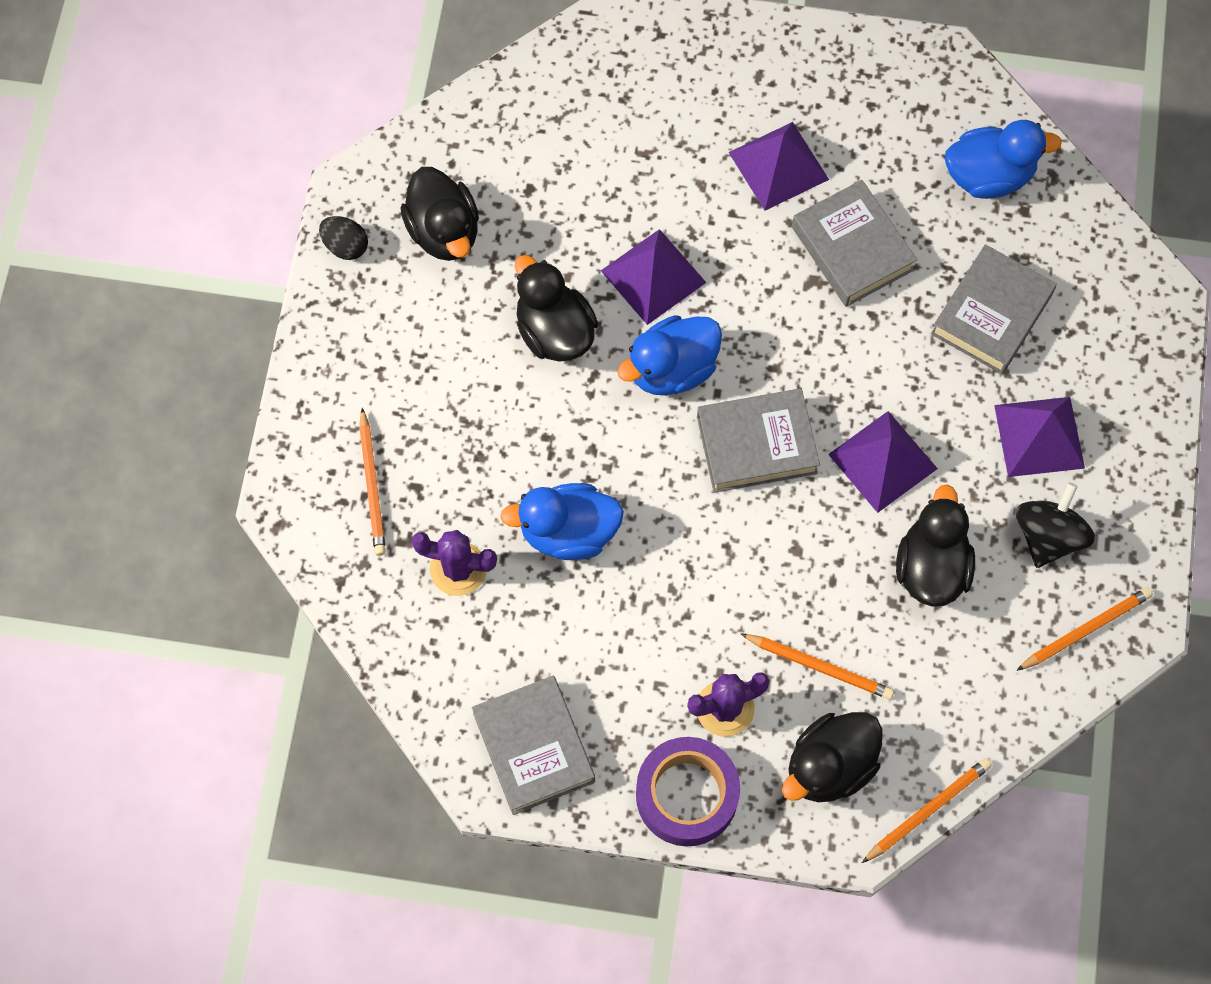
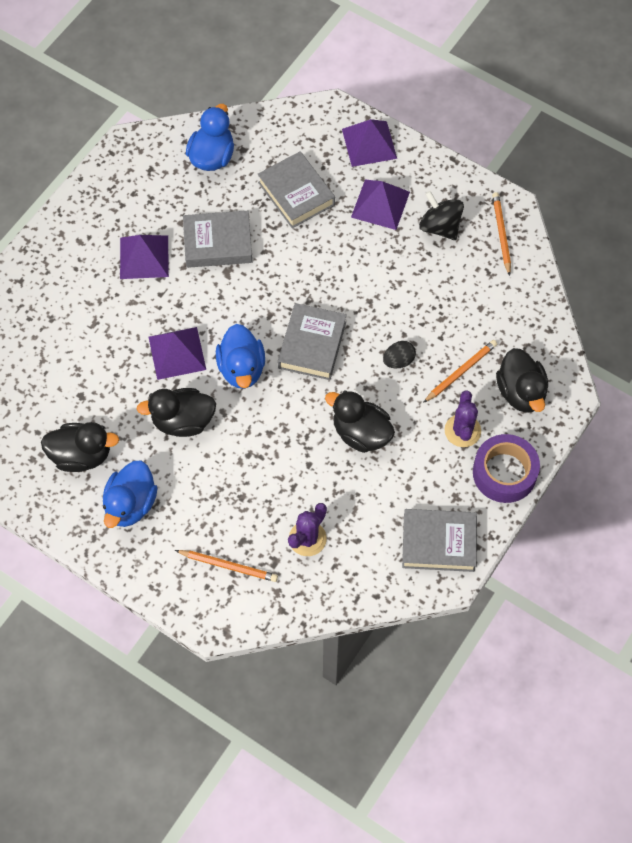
camera: 65 degrees left, 5 degrees down
black egg [319,216,368,260] -> black egg moved to [383,341,416,368]
blue duck [500,483,624,560] -> blue duck moved to [103,461,158,528]
purple pyramid [828,411,938,513] -> purple pyramid moved to [342,119,397,167]
orange pencil [862,758,992,863] -> none
black duck [896,485,975,607] -> black duck moved to [325,390,395,453]

